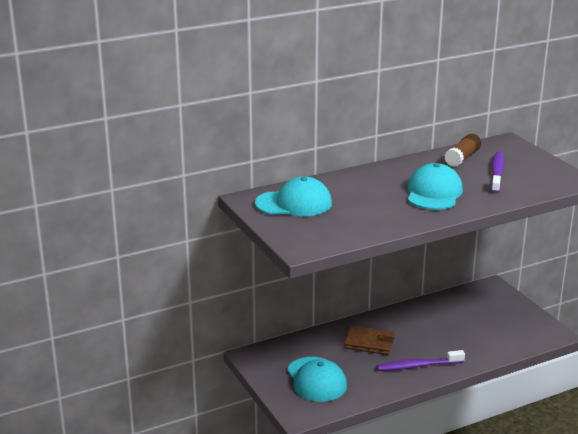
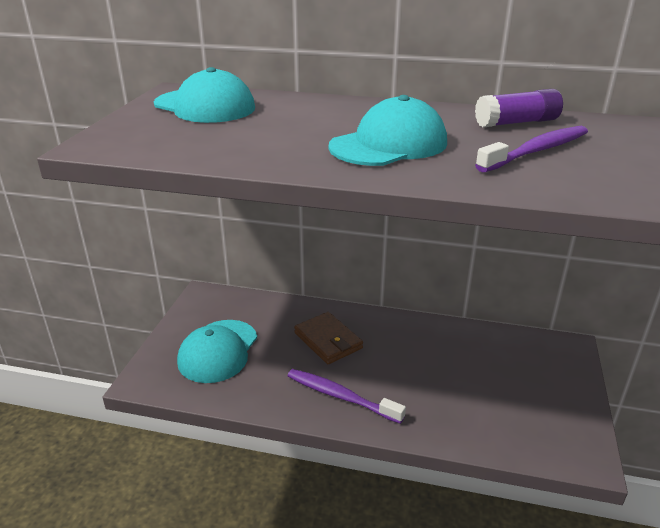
camera: 40 degrees right, 5 degrees up
brown glue stick [444,134,481,167] -> purple glue stick [475,89,563,128]

